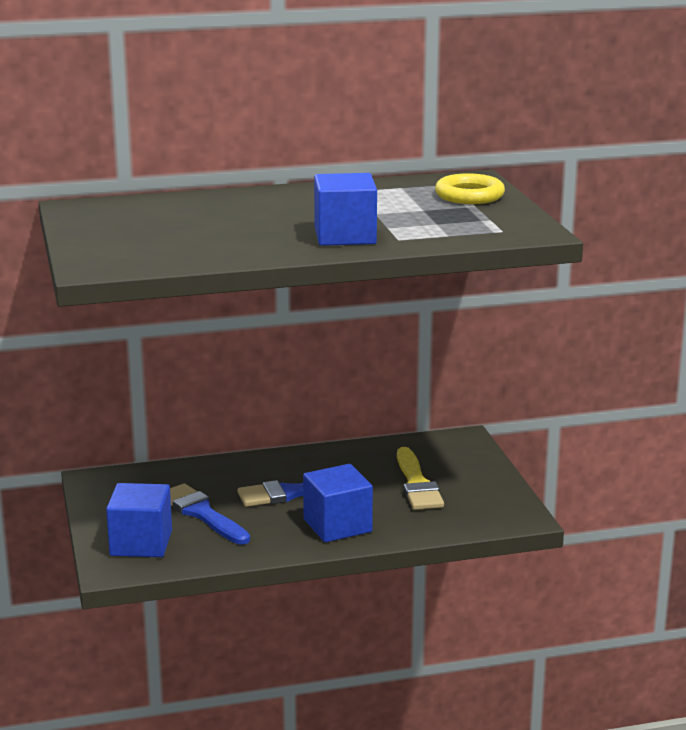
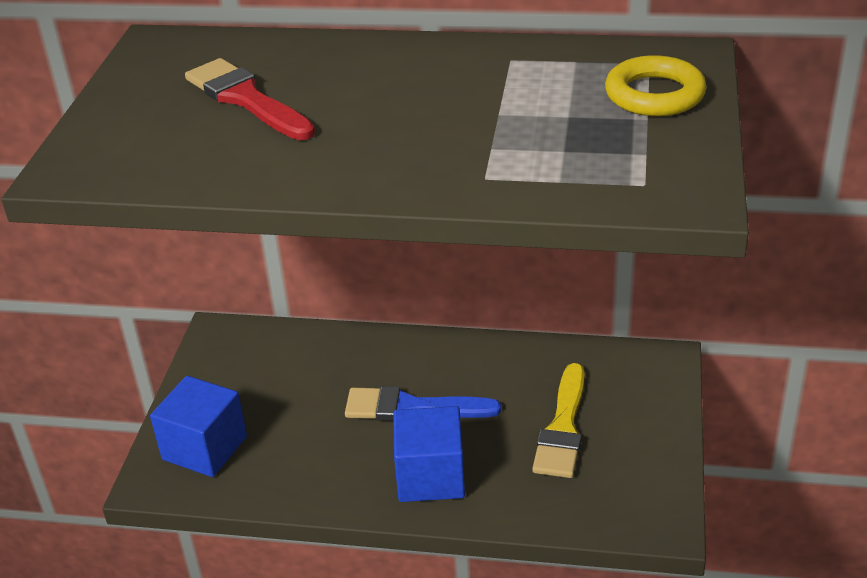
camera: 25 degrees right, 15 degrees up
blue brush [170,483,250,545] -> none
blue cube [314,173,377,246] -> none
none -> red brush [185,58,315,140]

